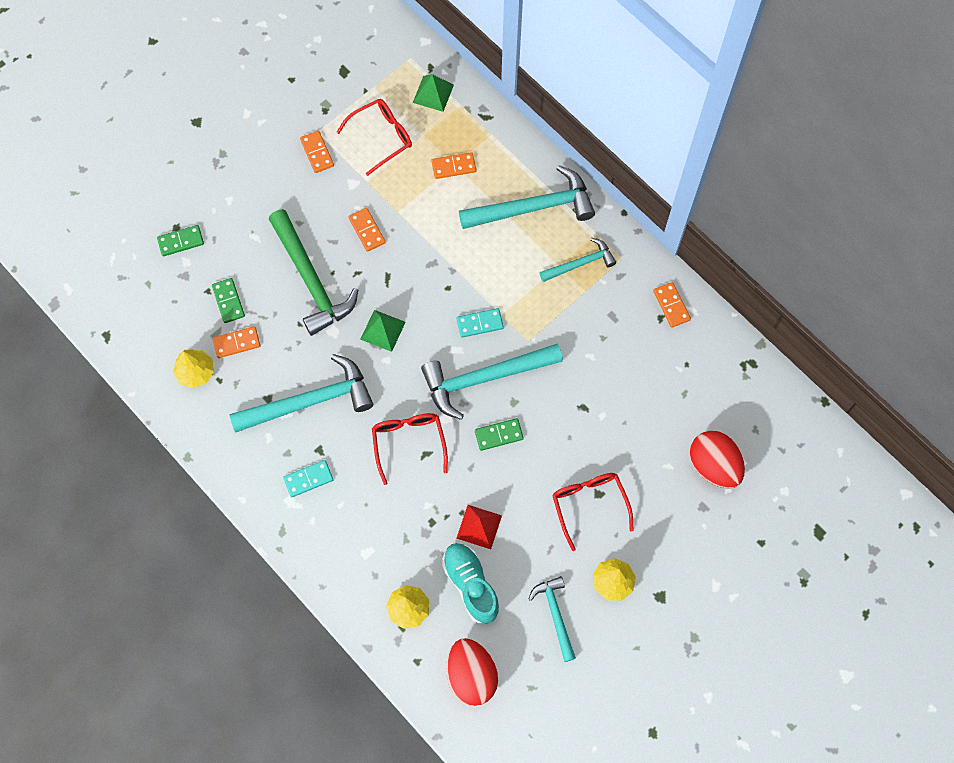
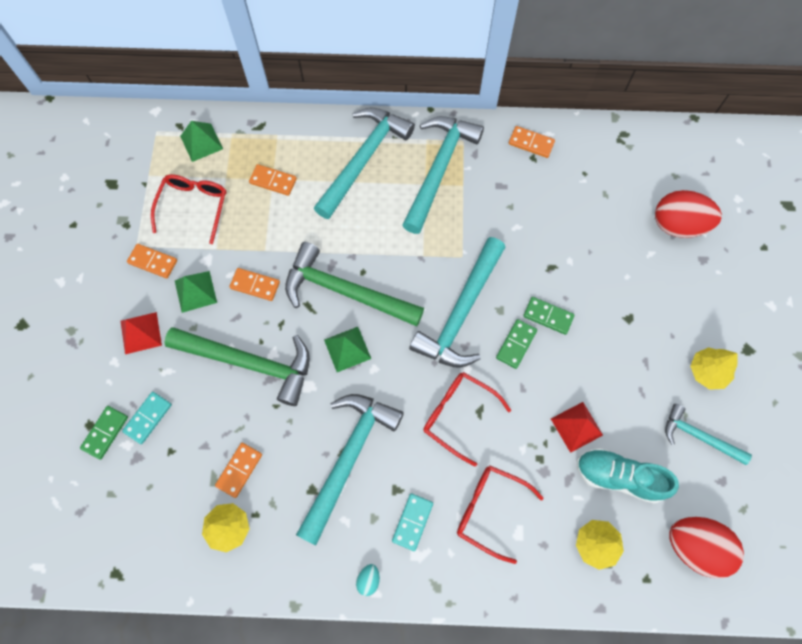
camera: 45 degrees left, 0 degrees up
green domino [212,278,245,323] -> green domino moved to [523,297,574,335]
orange domino [432,152,476,179] -> orange domino turned 75 degrees clockwise [249,164,297,196]
turquoise domino [457,308,504,338] -> turquoise domino moved to [122,392,172,444]
turquoise hammer [539,238,616,282] -> turquoise hammer [402,116,484,234], size x1.77
red glasses [552,473,634,551] -> red glasses moved to [457,466,544,564]
none -> red pyramid [120,312,162,354]
none -> green pyramid [175,271,217,313]
none -> green hammer [285,242,424,326]
none -> turquoise egg [356,564,380,596]

